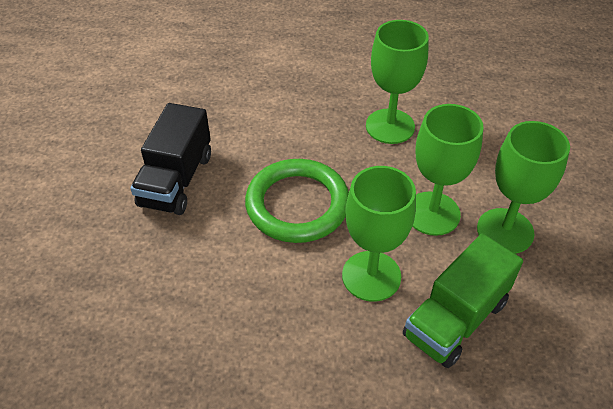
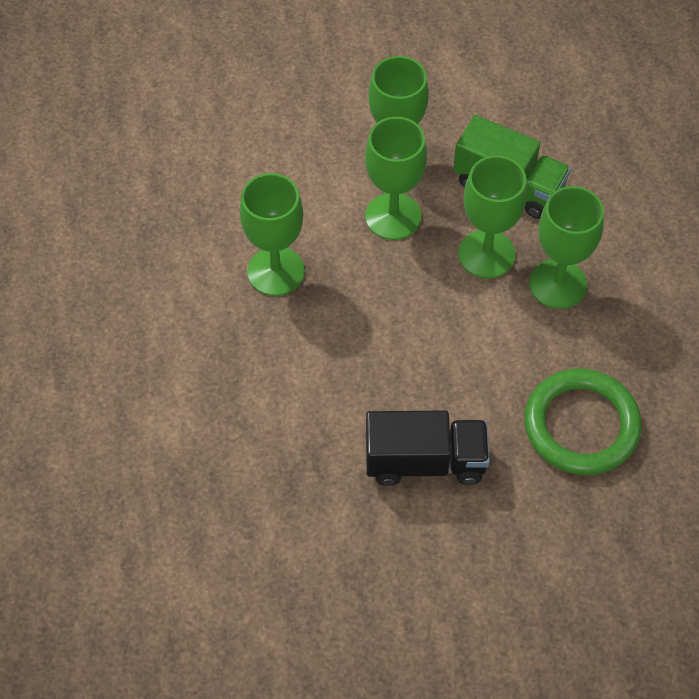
camera: 105 degrees left, 10 degrees up
green ring [245,159,349,243] -> green ring moved to [524,368,642,475]
none -> green goblet [529,186,604,309]

